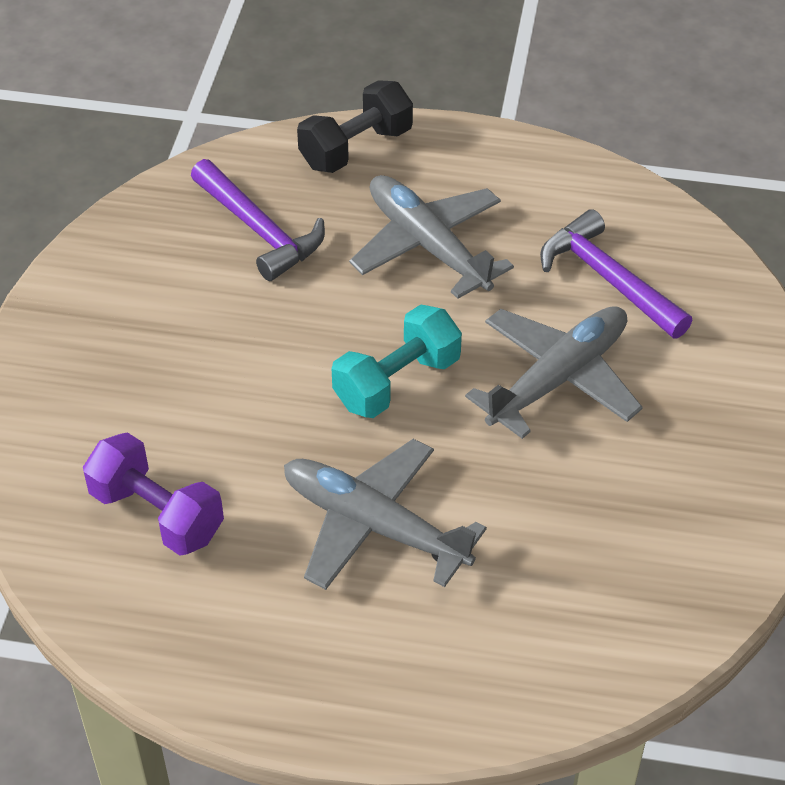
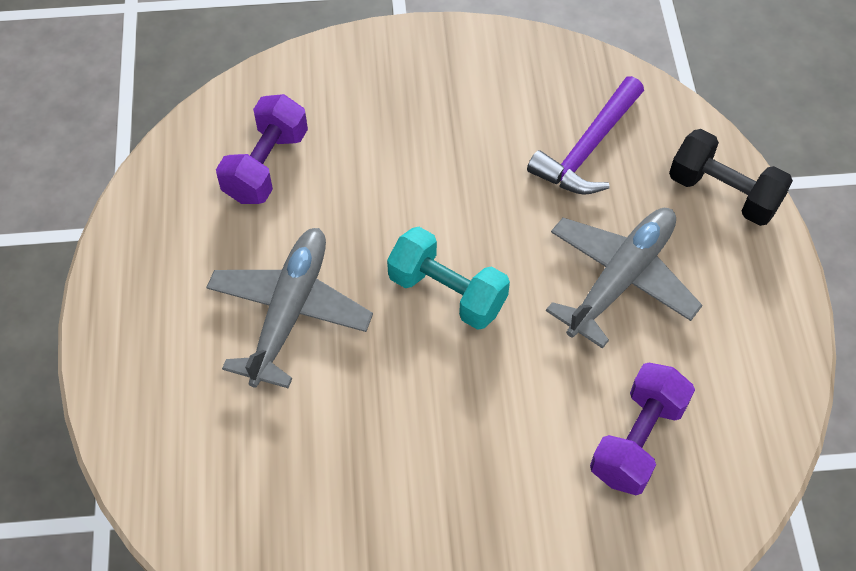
camera: 75 degrees right, 10 degrees up
grey plane [465,306,643,439] -> none
purple hammer [540,209,692,339] -> purple dumbbell [590,363,695,495]

